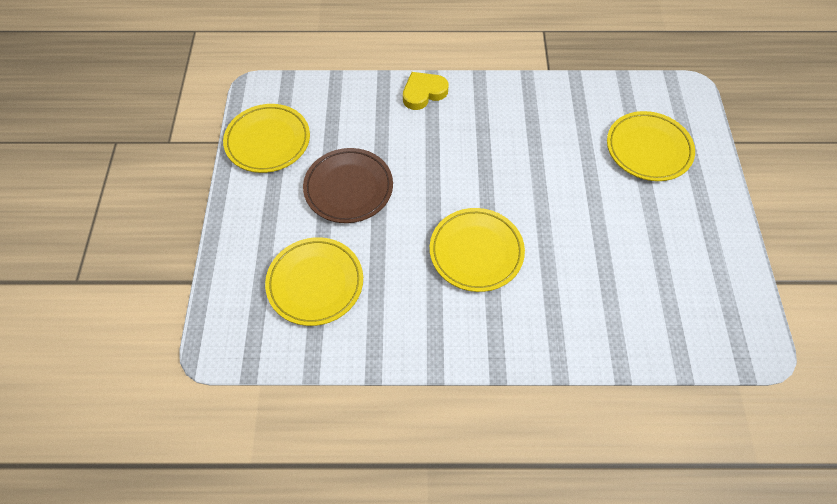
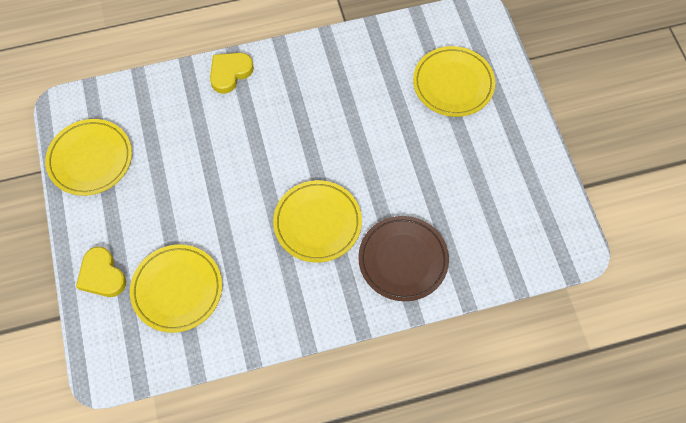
camera: 15 degrees left, 5 degrees up
brown plate [303,148,393,223] -> brown plate moved to [358,216,449,301]
none -> yellow heart [76,247,126,297]

